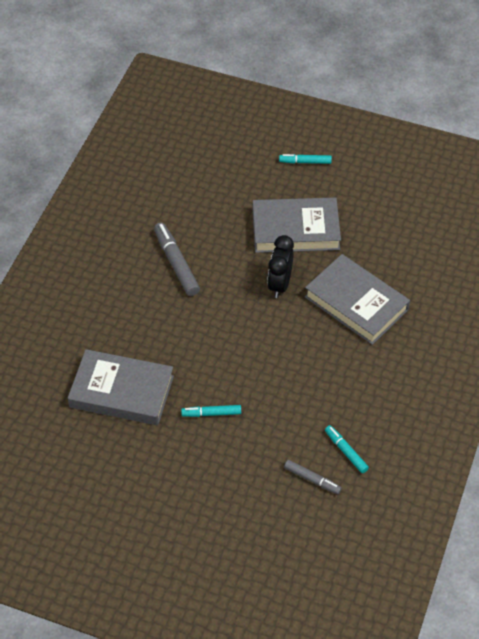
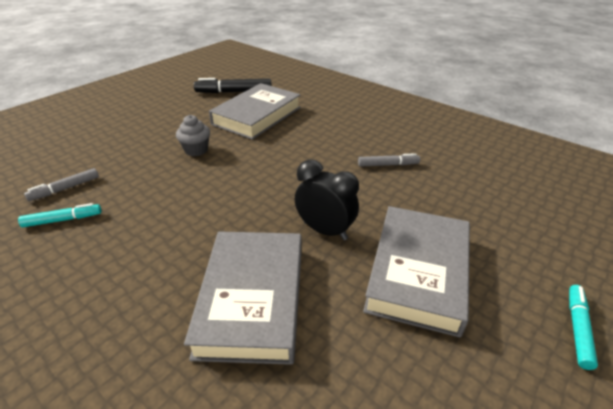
camera: 110 degrees right, 15 degrees down
grey marker [154,222,200,296] -> grey marker [358,153,420,167], size x0.60
turquoise marker [181,405,241,417] -> grey cupcake [176,115,210,156]
grey book [305,254,410,345] -> grey book turned 60 degrees counterclockwise [184,231,302,365]
none -> black marker [194,78,272,93]

